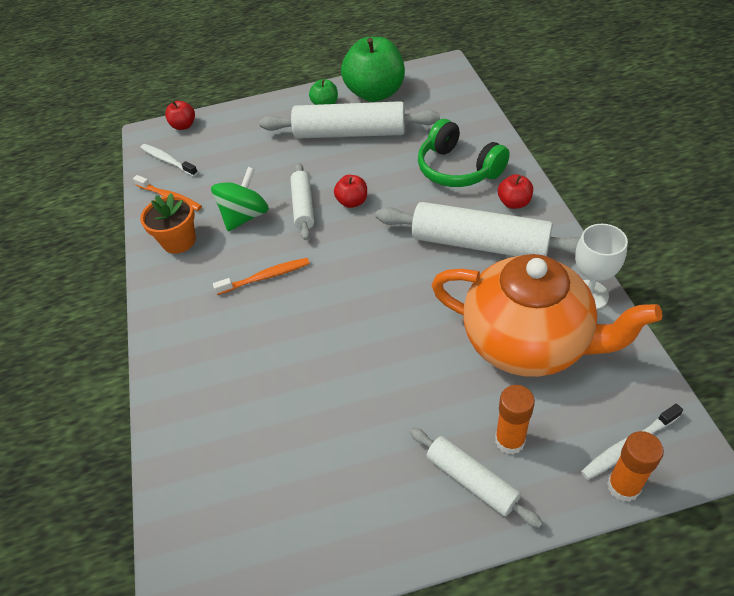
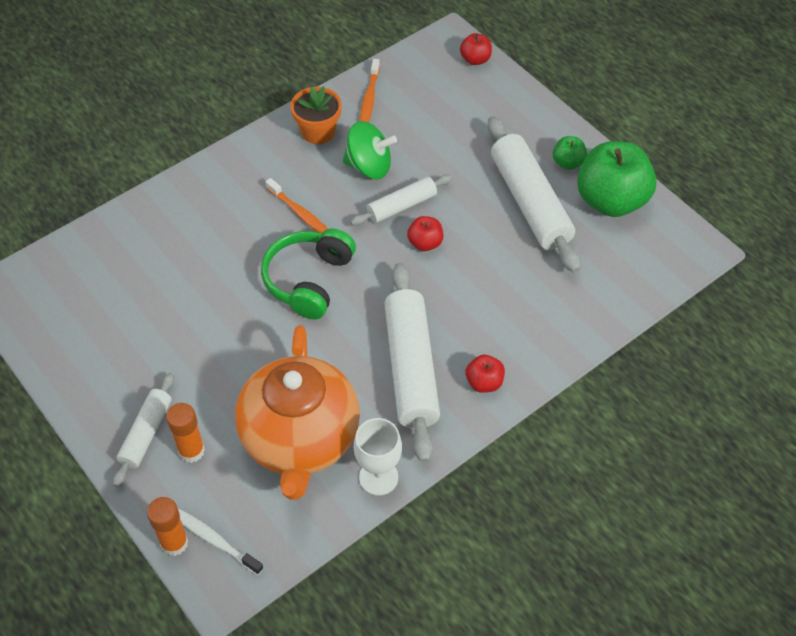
camera: 60 degrees right, 5 degrees up
white toothbrush [140,144,198,176] -> none
green headphones [418,119,510,187] -> green headphones moved to [261,229,356,319]

